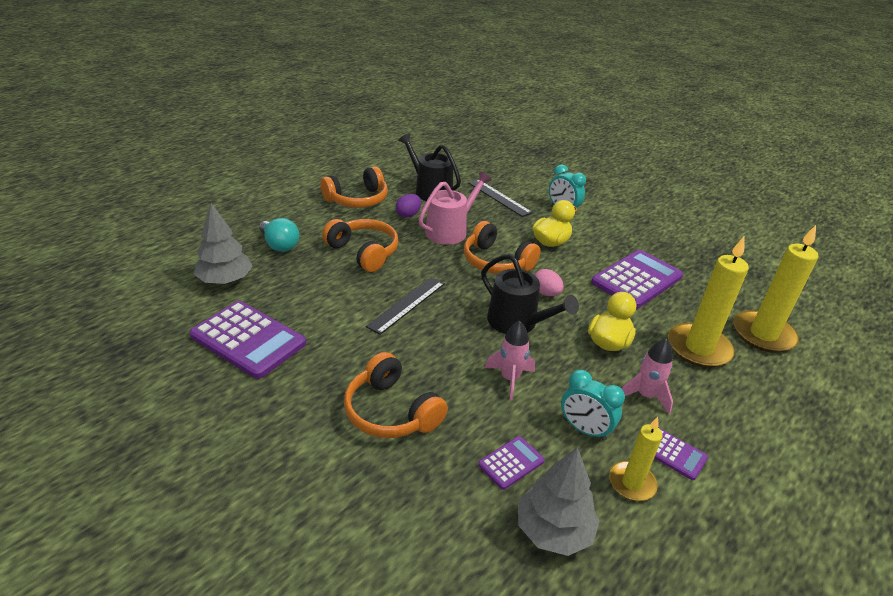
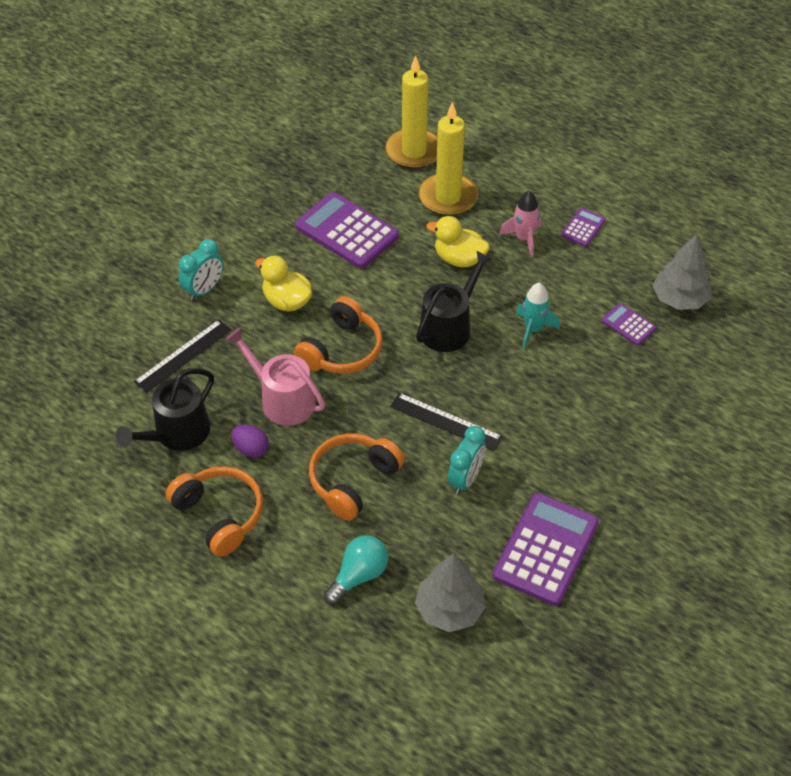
camera: 95 degrees left, 15 degrees up
orange headphones [344,352,448,438] -> none
pink rocket [485,321,535,400] -> turquoise rocket [516,282,560,349]
pink egg [535,269,564,296] -> none
turquoise clock [561,370,625,441] -> turquoise clock moved to [448,426,486,495]
yellow candle [609,417,663,501] -> none

